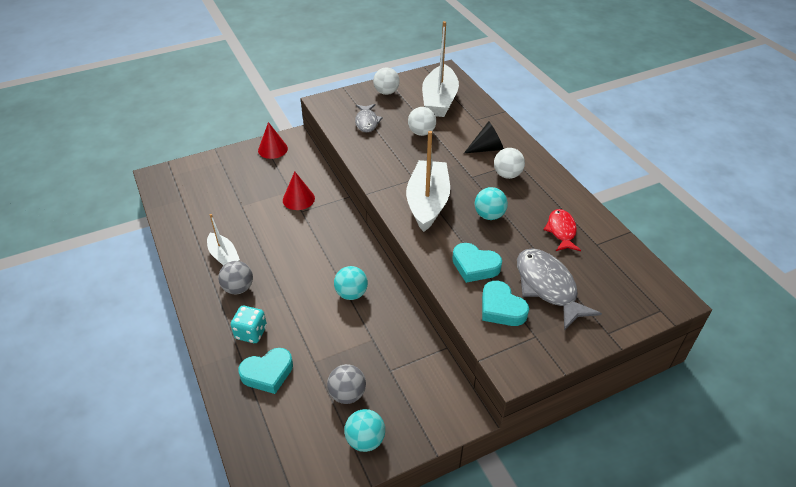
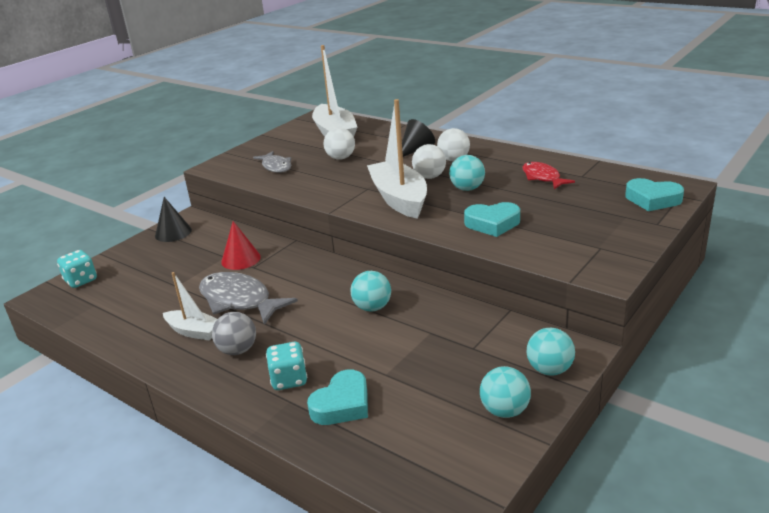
camera: 25 degrees left, 15 degrees down
red cone [258,122,288,159] -> black cone [155,197,192,242]
grey ball [327,364,366,404] -> none
white ball [373,68,400,95] -> white ball moved to [412,144,446,179]
turquoise heart [482,281,529,326] -> turquoise heart moved to [625,178,684,211]
grey fish [517,248,602,330] -> grey fish moved to [199,272,298,325]
none -> turquoise dice [57,250,97,288]
none -> turquoise ball [527,328,575,375]

